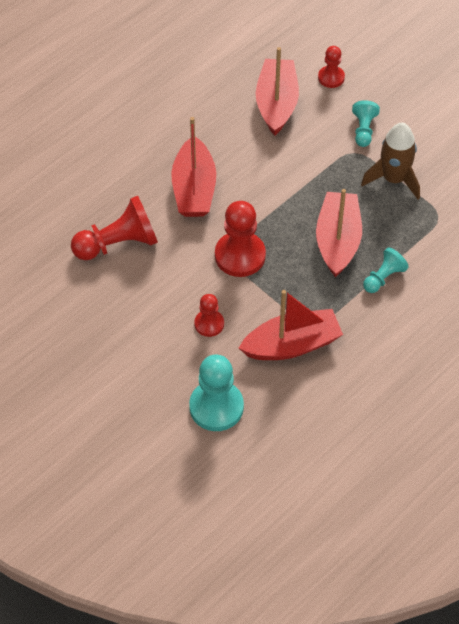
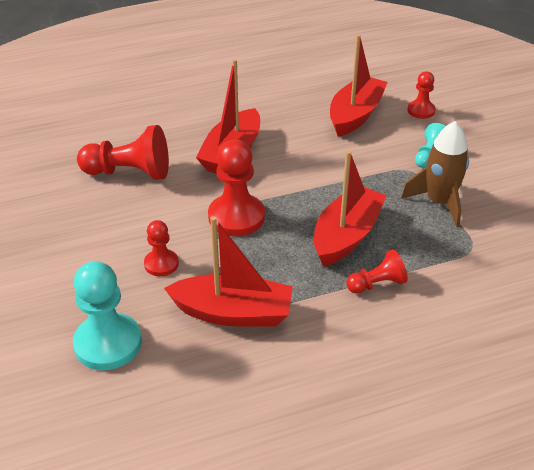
camera: 25 degrees right, 15 degrees down
turquoise pawn [363,248,409,293] -> red pawn [346,249,408,294]

